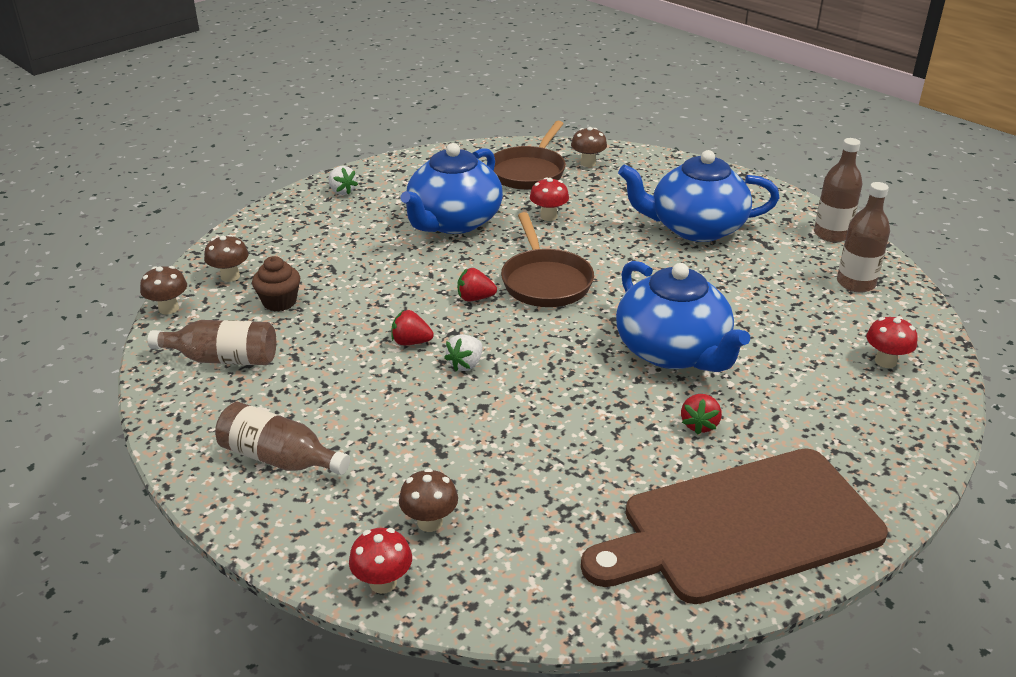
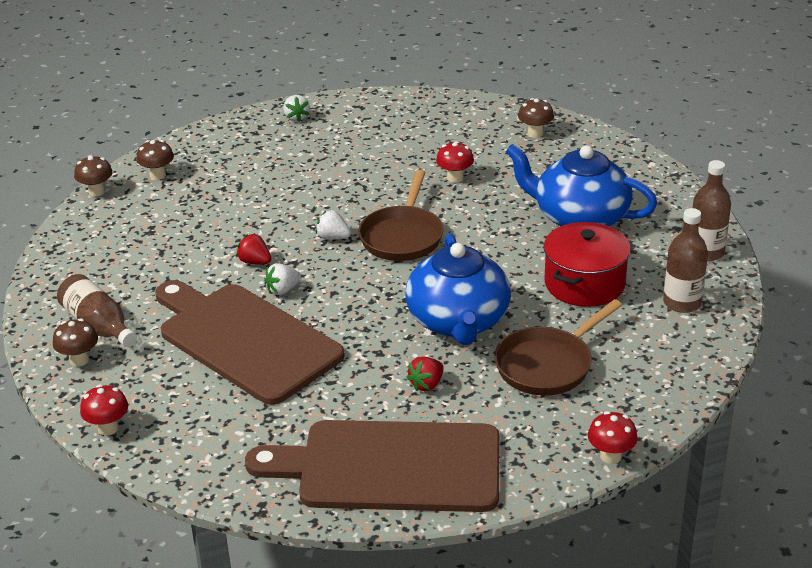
camera: 25 degrees right, 0 degrees up
brown bottle [148,320,276,365] -> none
brown cupcake [252,256,300,312] -> none
brown mushroom [399,468,458,532] -> brown mushroom moved to [53,318,98,367]
blue teapot [401,143,503,234] -> none
red strawberry [457,268,497,301] -> white strawberry [316,210,351,240]
brown pan [494,121,566,190] -> brown pan moved to [494,299,622,395]
red mushroom [866,316,918,368] -> red mushroom moved to [588,411,638,464]
none -> brown cutting board [155,280,345,405]
none -> red pot [544,222,631,307]

